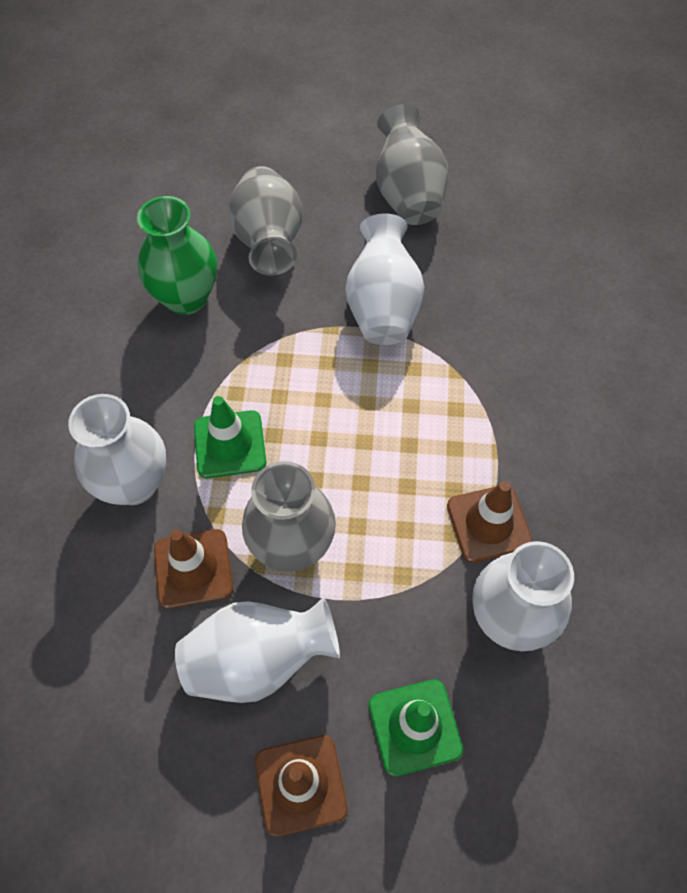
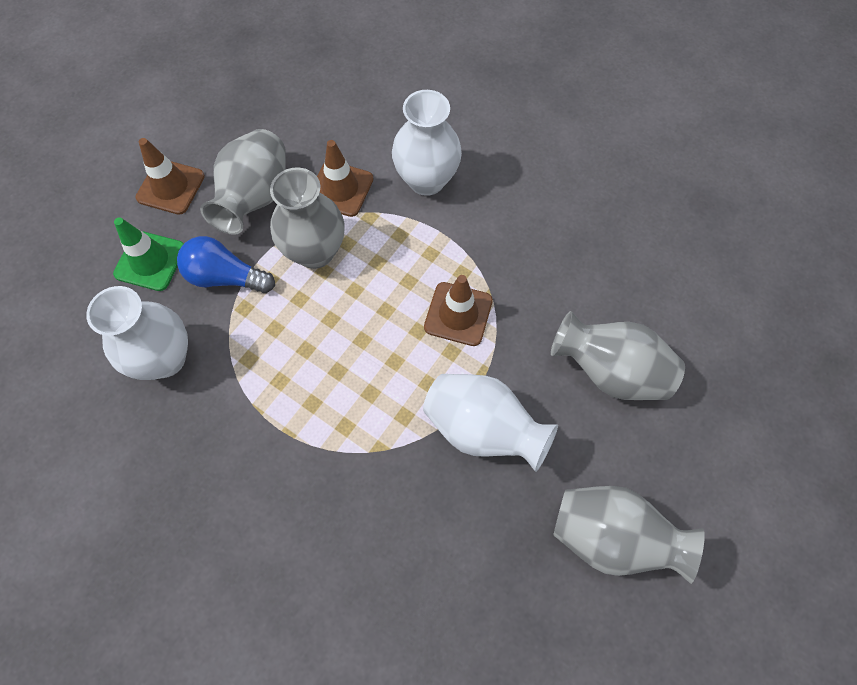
camera: 120 degrees right, 5 degrees up
green vase [137,196,217,315] -> none
white vase [175,597,340,703] -> grey vase [200,129,286,235]
green traffic cone [194,396,266,478] -> none
brown traffic cone [447,481,533,563] -> brown traffic cone moved to [424,275,493,346]
none -> blue light bulb [177,236,275,293]

